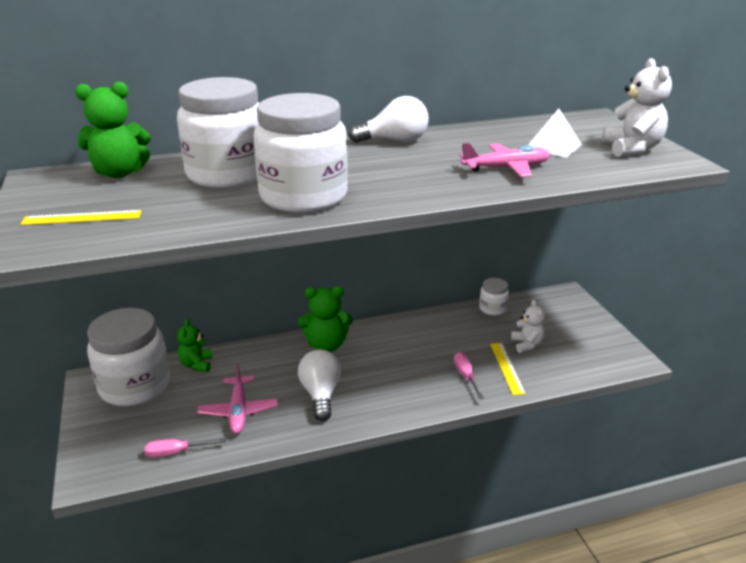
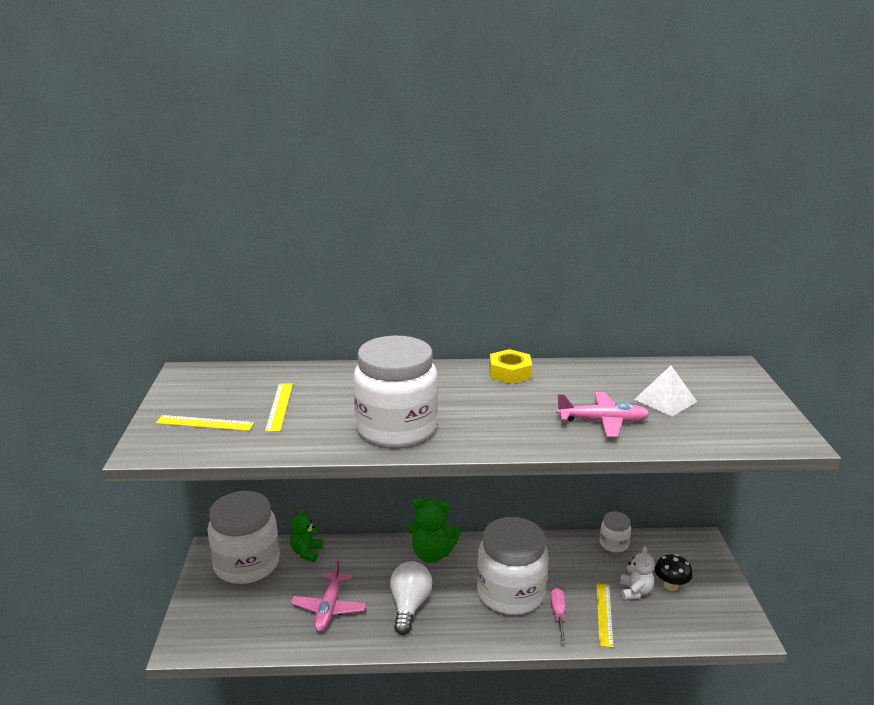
camera: 15 degrees right, 5 degrees down
green teddy bear [75,82,151,178] -> none
pink screwdriver [144,438,226,458] -> none
white jar [177,77,259,189] -> white jar moved to [477,517,549,615]
white light bulb [348,96,429,143] -> yellow nut [489,349,532,384]
white teddy bear [602,58,672,157] -> none
none -> yellow ruler [265,383,293,432]
none -> black mushroom [655,554,693,591]

